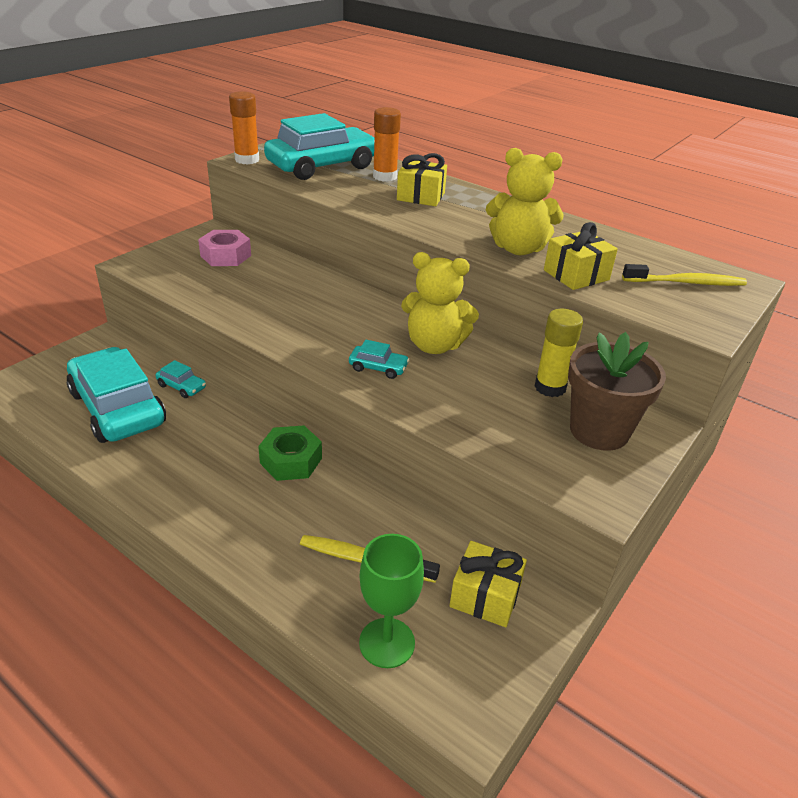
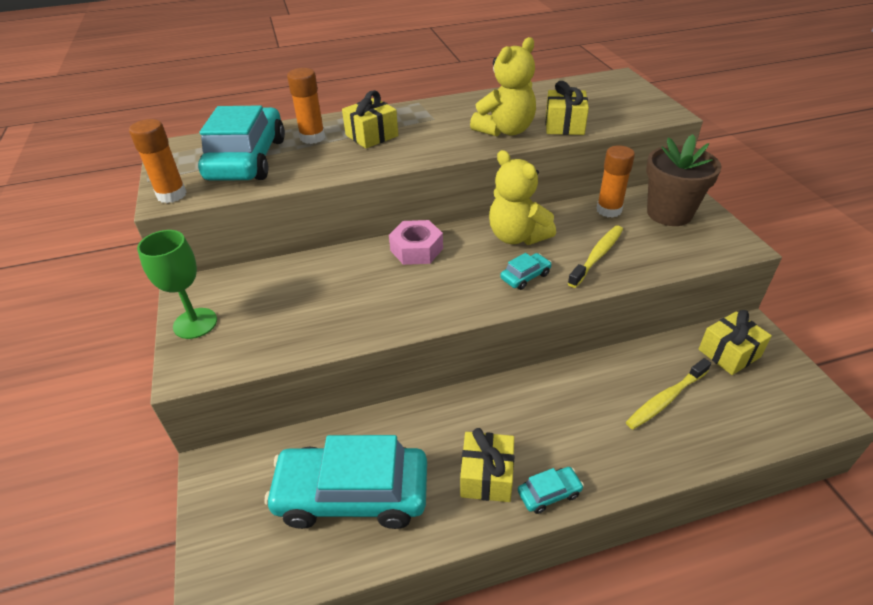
camera: 50 degrees left, 5 degrees up
turquoise car [156,360,206,398] -> turquoise car moved to [518,467,584,514]
pink nut [198,230,251,266] -> pink nut moved to [389,220,443,265]
green nut [258,425,322,481] -> none
green goblet [359,534,424,668] -> green goblet moved to [137,230,217,339]
yellow teddy bear [401,252,479,354] -> yellow teddy bear turned 90 degrees clockwise [489,150,556,245]
yellow glue stick [534,309,583,397] -> orange glue stick [596,145,635,218]
yellow toothbrush [622,264,747,286] -> yellow toothbrush moved to [568,225,623,288]
none -> yellow gift [460,428,514,502]

